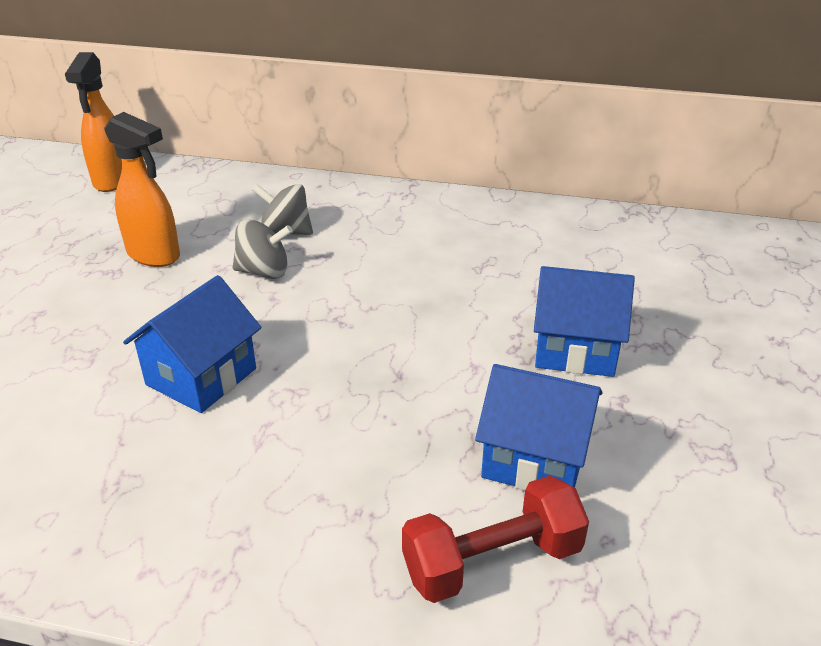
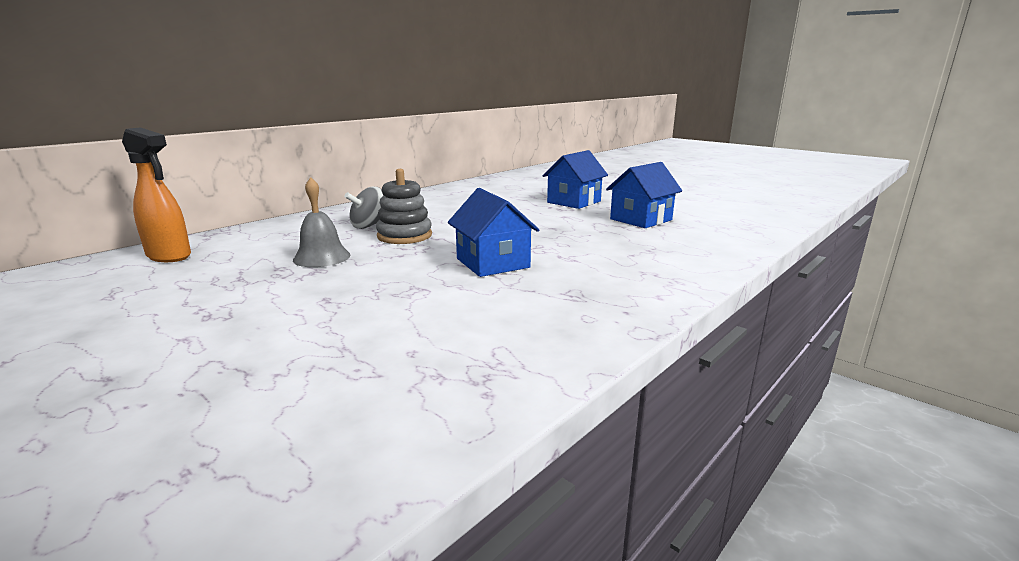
camera: 60 degrees left, 15 degrees down
orange spray bottle [104,112,180,267] -> grey bell [293,177,351,267]
grey spinning top [232,219,293,279] -> grey stacking toy [376,169,432,244]
red dumbbell [402,475,589,603] -> none

